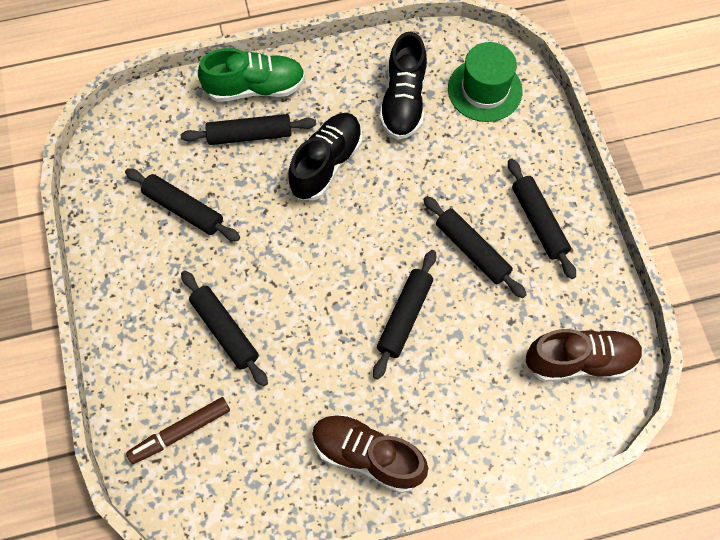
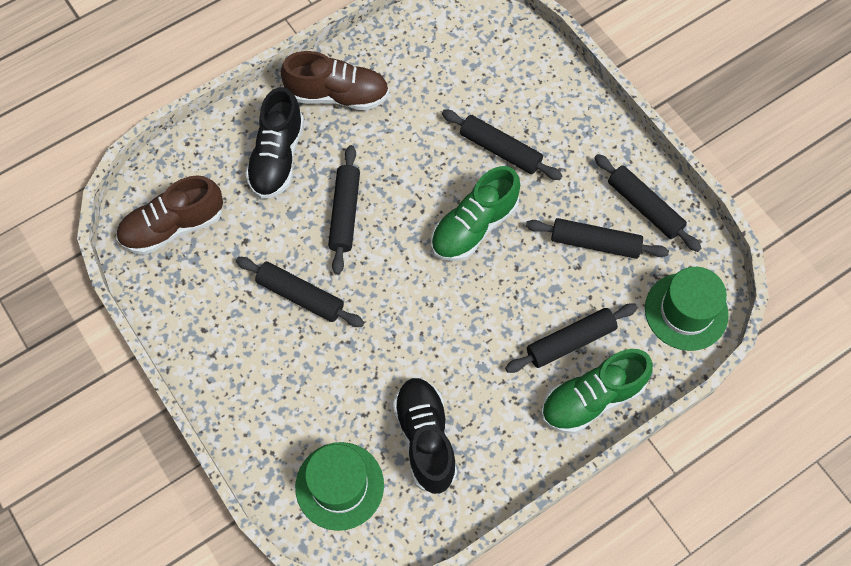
camera: 160 degrees right, 0 degrees up
brown marker [126,397,230,464] -> none
black shoe [288,113,362,200] -> black shoe moved to [245,87,304,199]
black rolling pin [508,159,576,279] -> black rolling pin moved to [594,154,701,252]
none -> green shoe [431,166,520,261]
none -> green hat [645,267,729,351]

